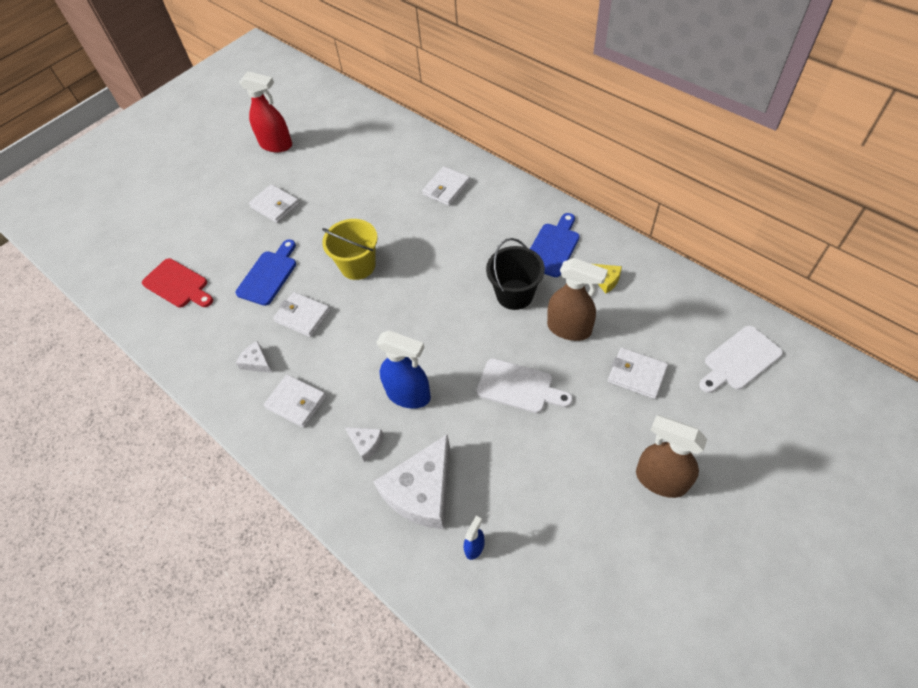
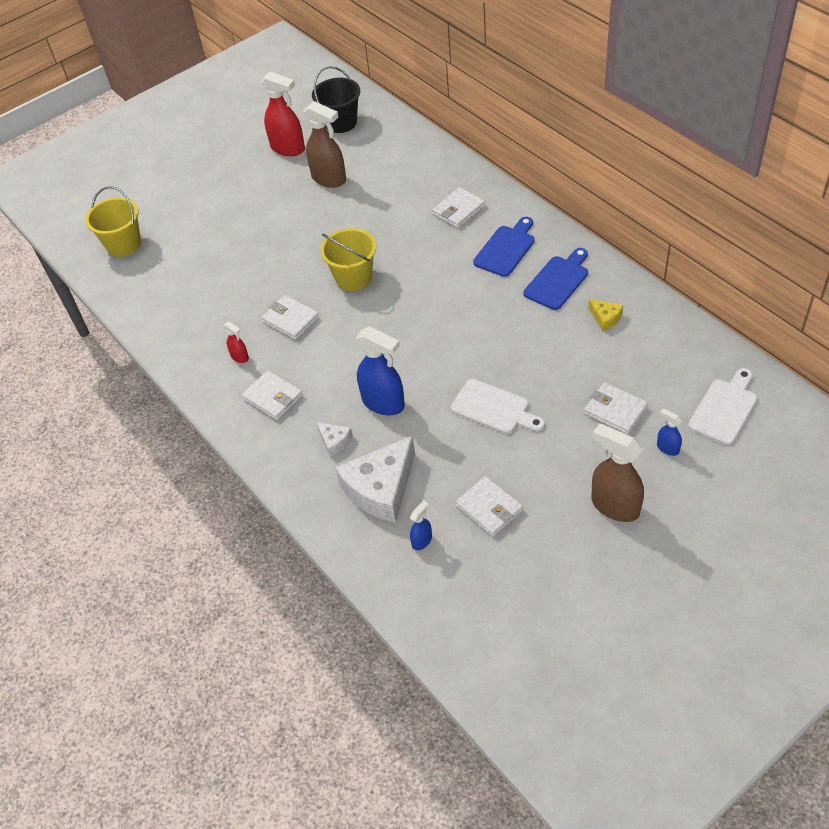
camera: 10 degrees right, 5 degrees down
red cutting board [142,258,213,307] -> none
blue cutting board [235,239,296,306] -> blue cutting board moved to [473,217,535,277]
white cheese [236,341,273,373] -> red spray bottle [223,321,249,363]
white wallet [249,184,300,223] -> white wallet moved to [456,476,523,536]
black bucket [486,238,545,310] -> black bucket moved to [312,66,360,133]
brown spray bottle [547,258,608,341] -> brown spray bottle moved to [303,101,346,188]
white cutting board [699,326,783,393] -> white cutting board turned 150 degrees clockwise [688,368,757,445]
none -> yellow bucket [85,186,141,257]
none -> blue spray bottle [657,408,682,456]

